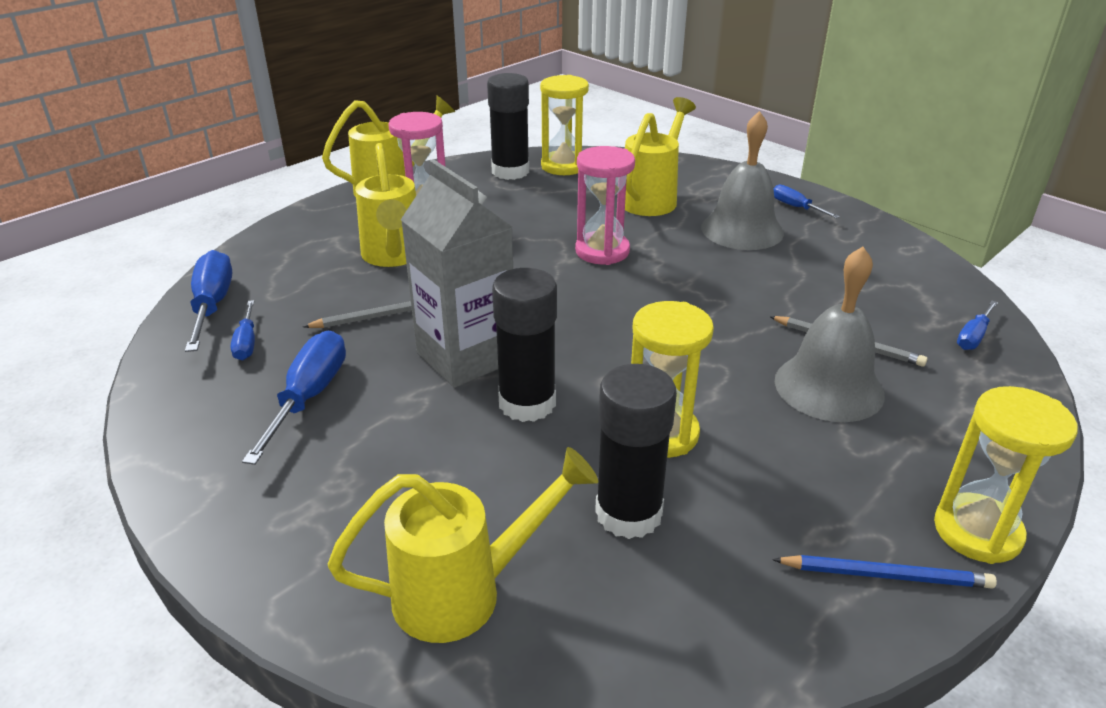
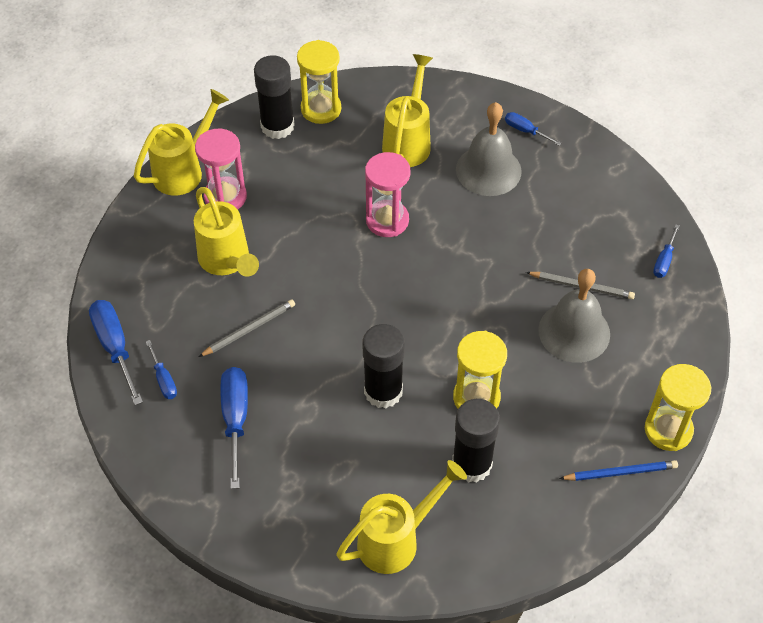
camera: 15 degrees left, 20 degrees up
grey carton [401,159,513,388] -> none

